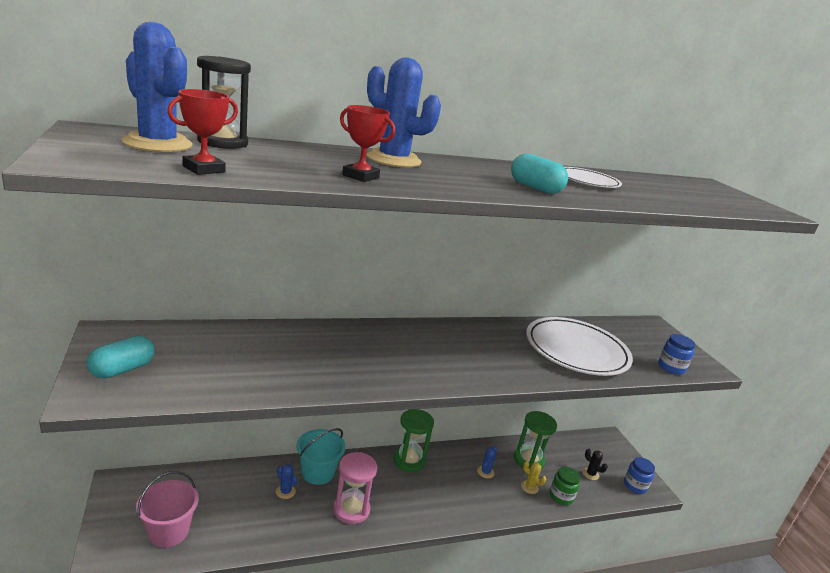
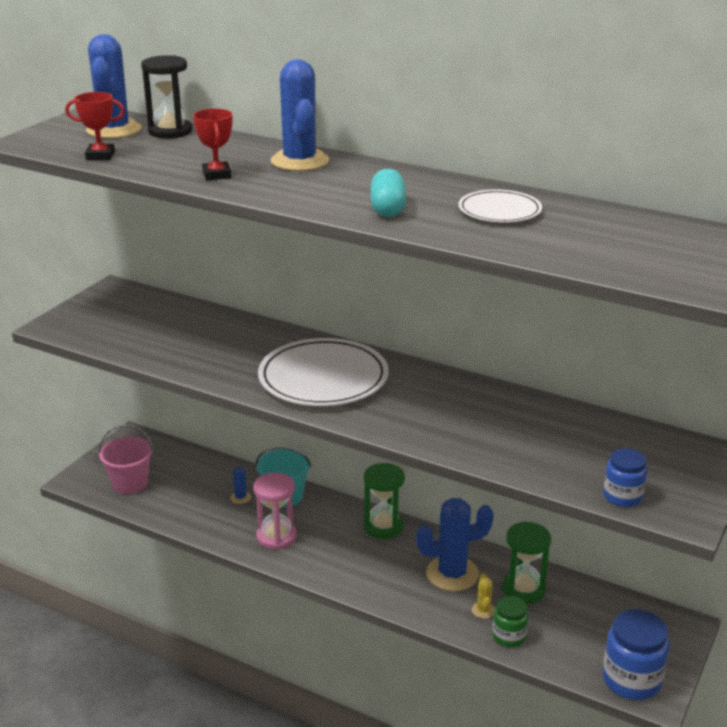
camera: 50 degrees right, 5 degrees up
turquoise capsule [87,336,155,378] -> none
blue cactus [477,446,497,478] -> blue cactus [416,498,494,591], size x2.30
white plate [526,317,633,376] -> white plate moved to [258,338,389,406]
black cactus [582,449,608,480] -> none
blue jar [624,457,655,494] -> blue jar [602,609,670,700], size x1.66

